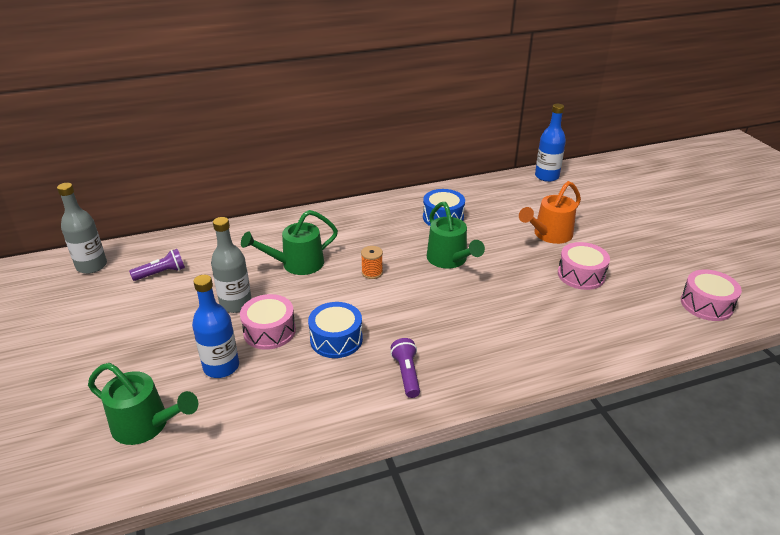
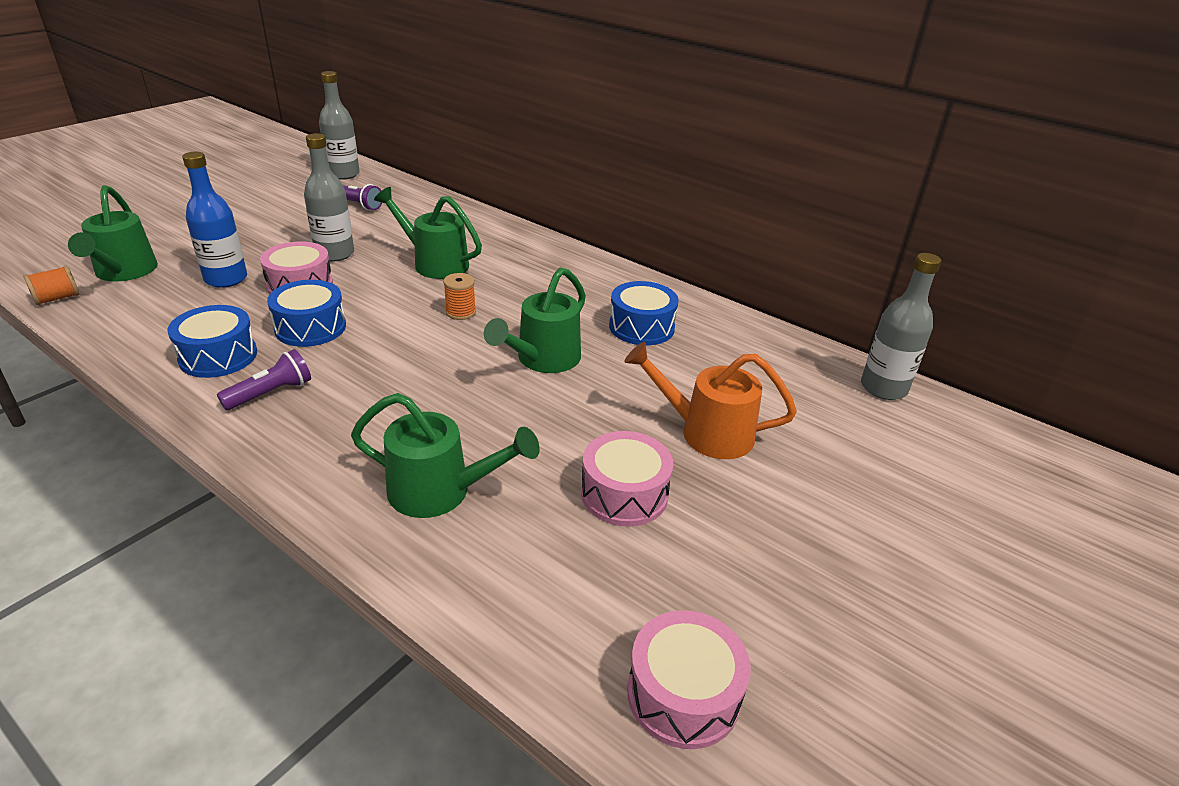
camera: 55 degrees right, 0 degrees up
blue bottle [535,104,566,182] -> grey bottle [861,253,941,400]
none -> orange spool [24,266,80,306]
none -> blue drum [168,305,257,378]
none -> green watering can [351,393,540,518]

